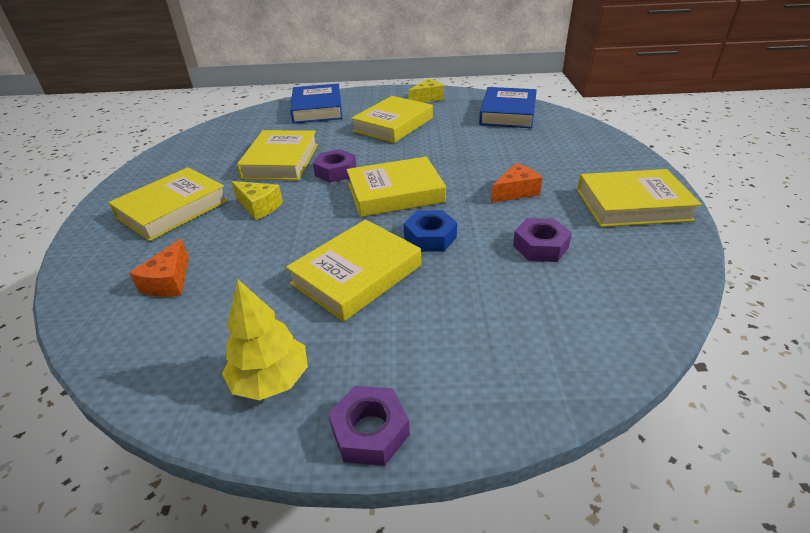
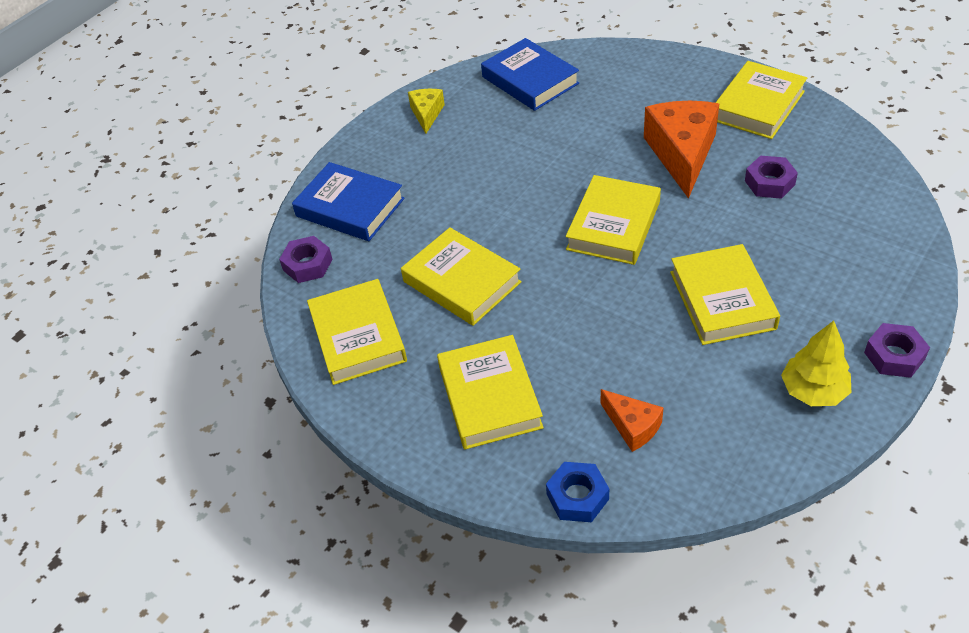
camera: 50 degrees left, 10 degrees up
yellow cheese [231,181,283,220] -> none
purple nut [313,149,356,182] -> purple nut moved to [279,236,332,283]
yellow book [351,96,433,143] -> yellow book moved to [307,279,407,385]
blue nut [403,210,457,252] -> blue nut moved to [546,462,609,522]
orange cheese [491,163,543,203] -> orange cheese [644,101,719,199], size x1.94

